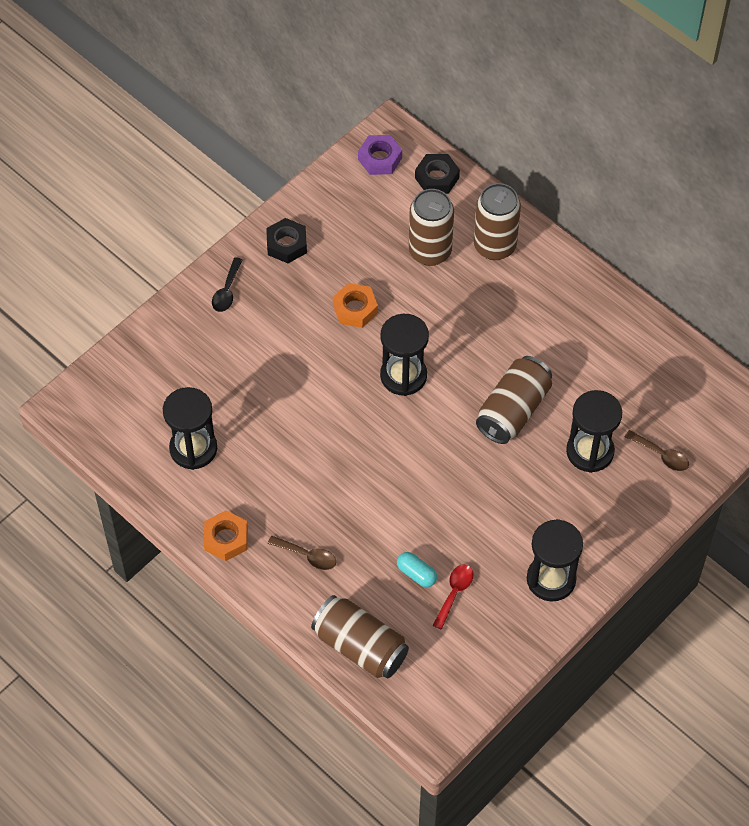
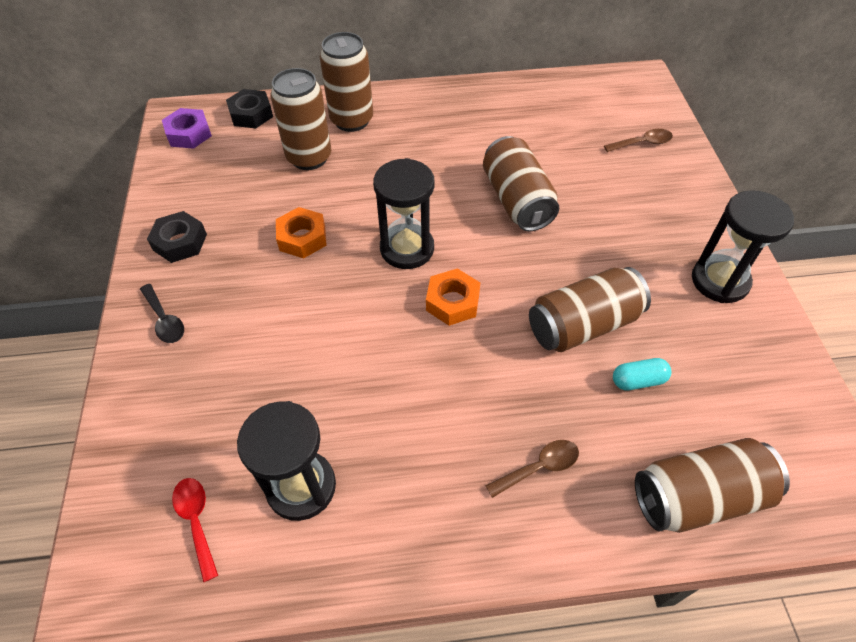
camera: 50 degrees left, 5 degrees down
orange nut [204,510,248,561] -> orange nut moved to [426,268,480,326]
red spoon [433,564,473,630] -> red spoon moved to [172,478,218,582]
black hourglass [566,390,622,473] -> none
none -> brown can [529,267,651,352]

